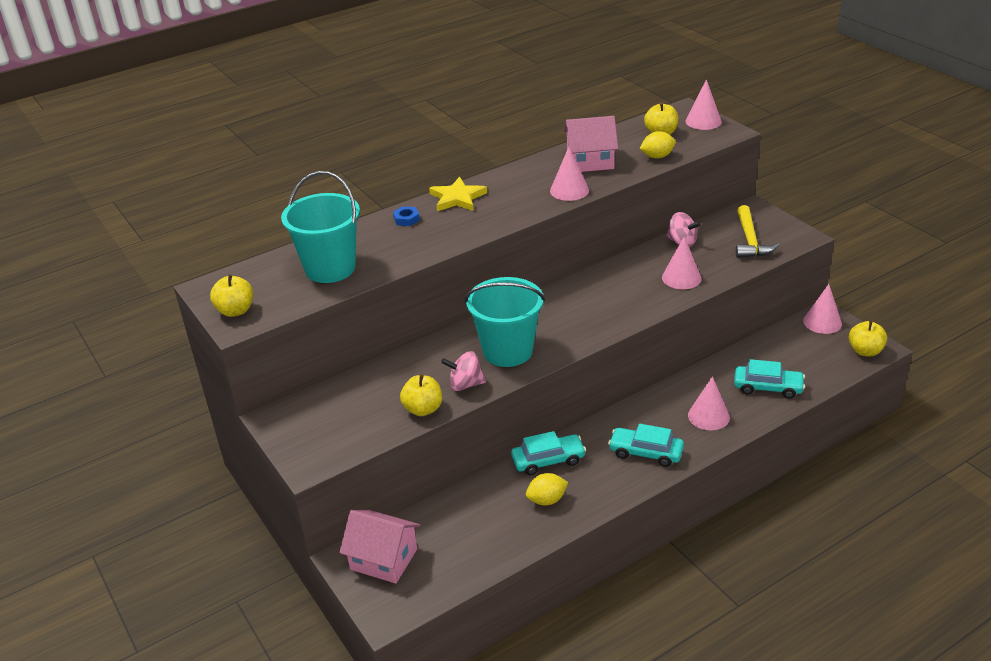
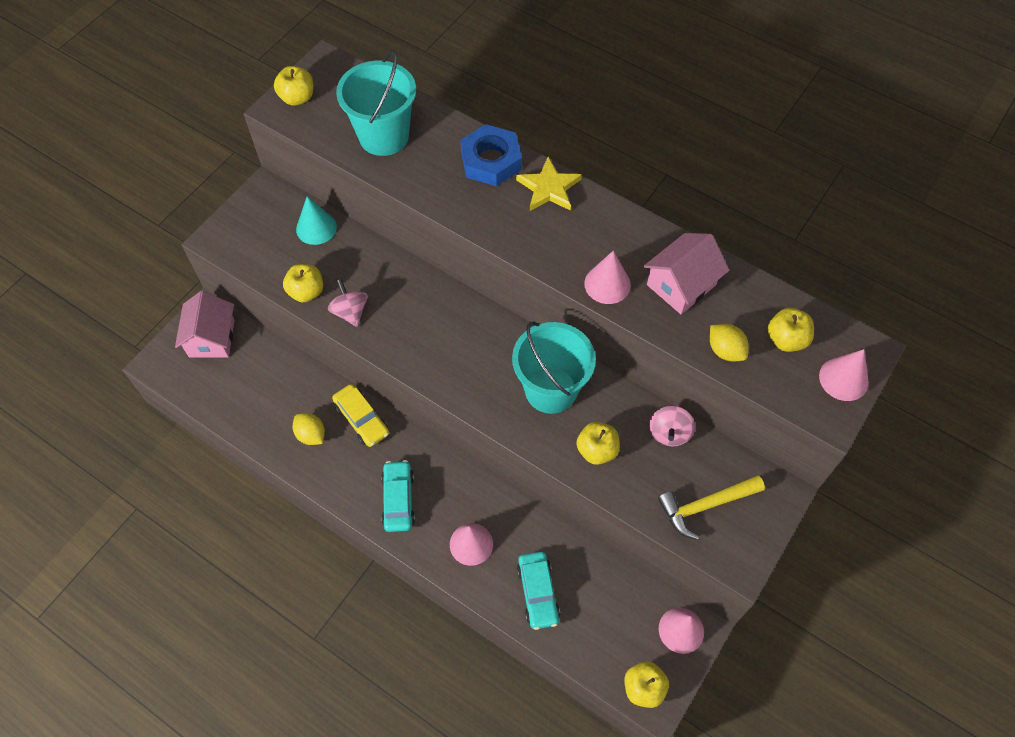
camera: 65 degrees right, 25 degrees up
blue nut [393,206,420,226] -> blue nut [460,124,522,186], size x2.20
turquoise bucket [465,277,545,367] -> turquoise bucket moved to [512,322,596,414]
turquoise car [511,431,586,475] -> yellow car [332,384,389,447]
pink house [563,116,618,172] -> pink house turned 75 degrees clockwise [644,233,729,314]
pink cone [662,236,702,289] -> yellow apple [576,422,620,465]
none -> turquoise cone [296,196,337,245]

